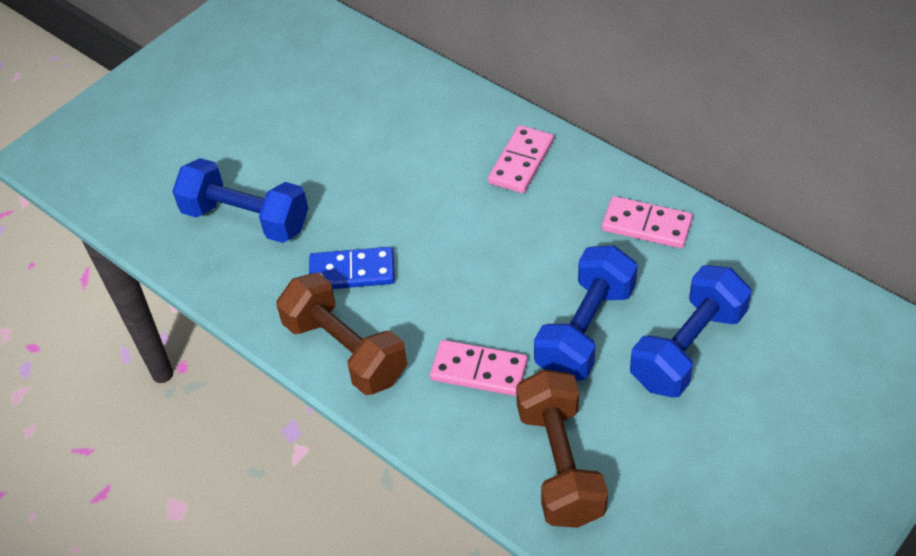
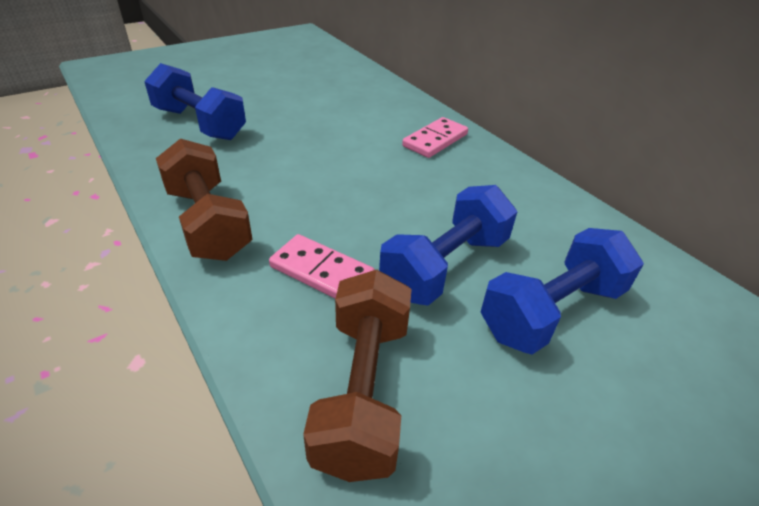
camera: 10 degrees right, 10 degrees down
blue domino [309,247,395,289] -> none
pink domino [602,196,693,248] -> none

